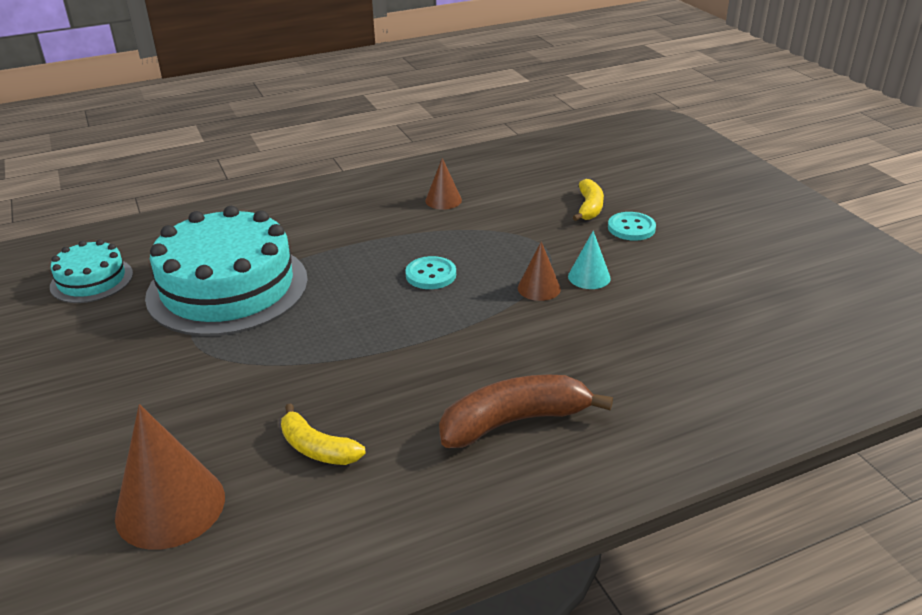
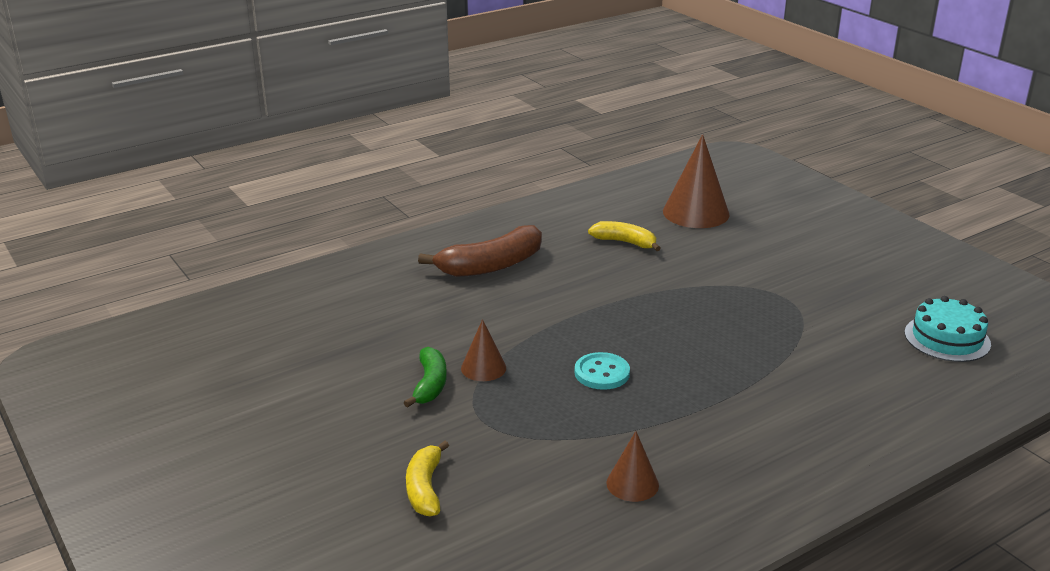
camera: 170 degrees right, 5 degrees down
turquoise cake [145,206,308,336] -> none
turquoise cone [568,231,611,289] -> green banana [404,347,447,408]
turquoise button [608,212,656,241] -> none

